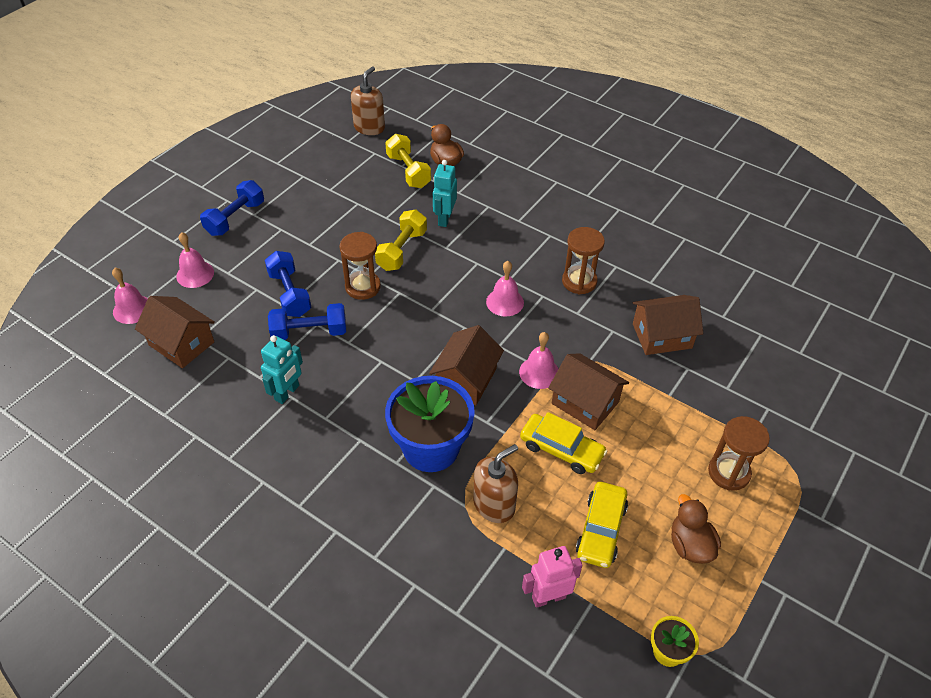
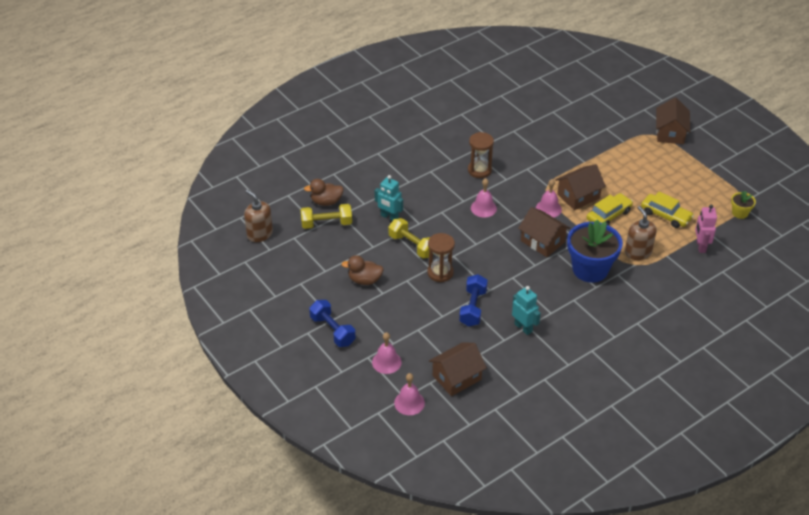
camera: 70 degrees left, 5 degrees down
blue dumbbell [265,251,311,317] -> none
brown house [633,295,703,355] -> brown house moved to [656,98,690,144]
brown duck [671,494,721,564] -> brown duck moved to [342,255,384,285]
brown hourglass [708,416,770,491] -> none

